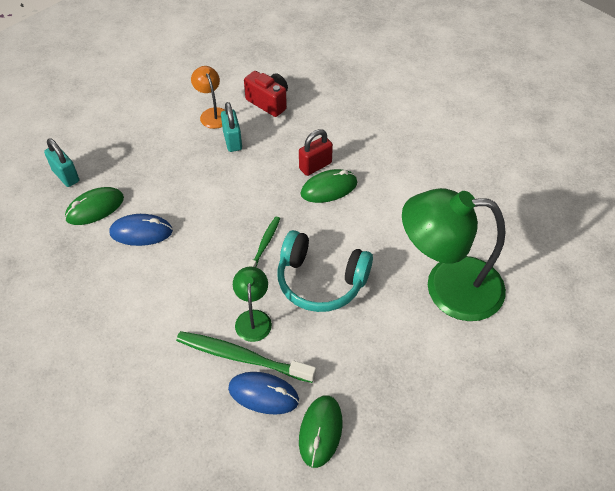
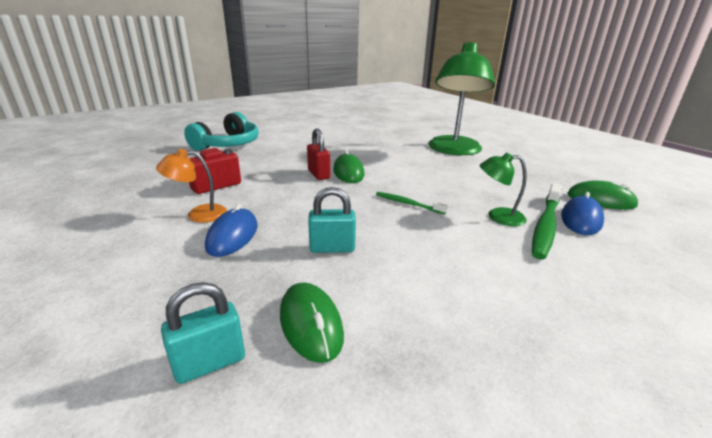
camera: 80 degrees left, 25 degrees down
blue mouse [109,214,173,246] -> blue mouse moved to [205,204,257,257]
turquoise padlock [221,102,242,152] -> turquoise padlock moved to [308,187,356,253]
turquoise headphones [277,230,373,312] -> turquoise headphones moved to [184,112,259,151]

